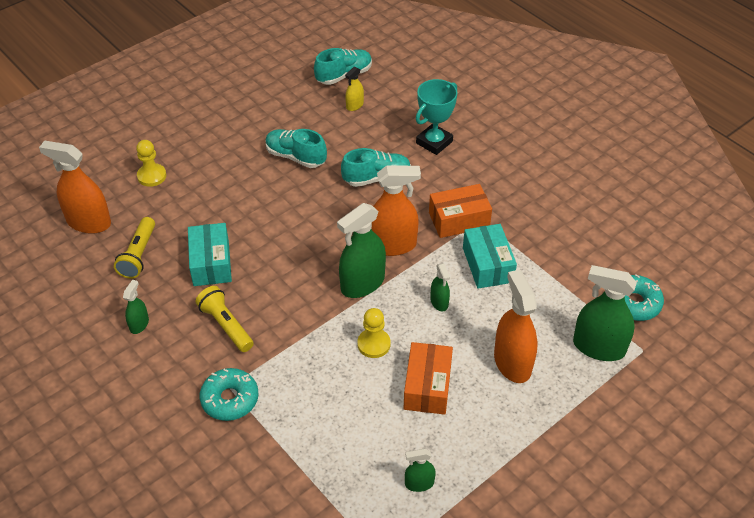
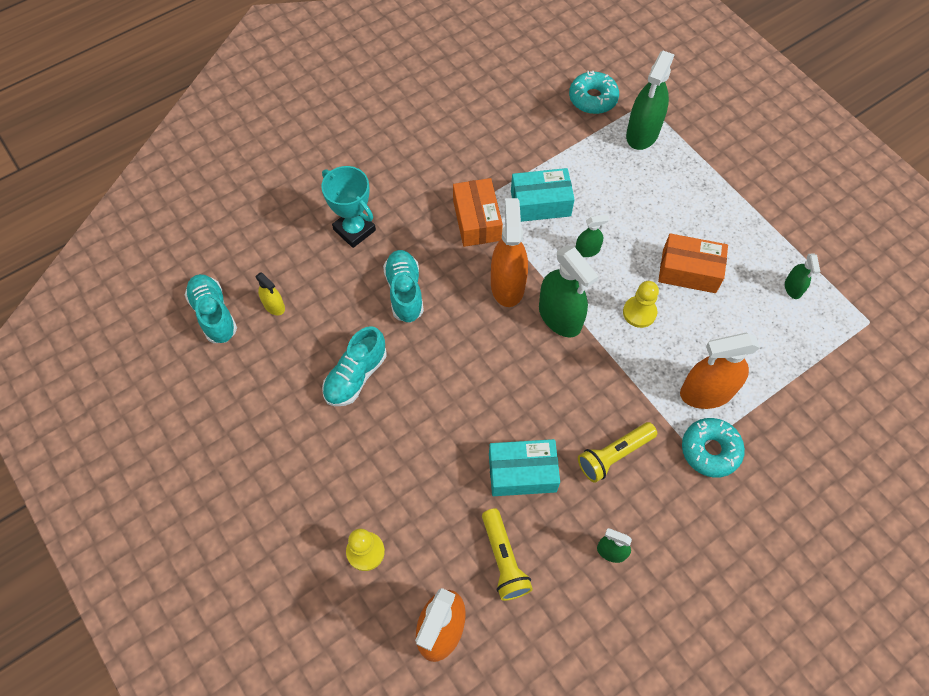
camera: 85 degrees left, 15 degrees up
yellow flashlight [114,217,155,279] -> yellow flashlight turned 60 degrees clockwise [482,508,533,601]
orange spray bottle [494,270,537,383] -> orange spray bottle moved to [680,333,760,409]

